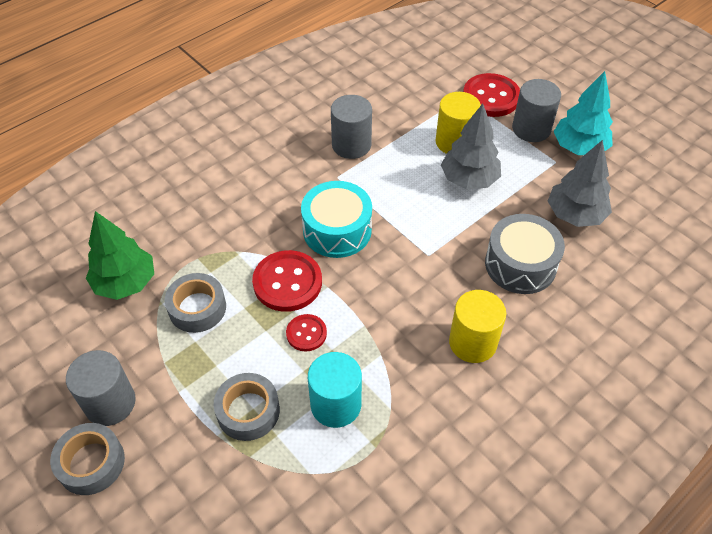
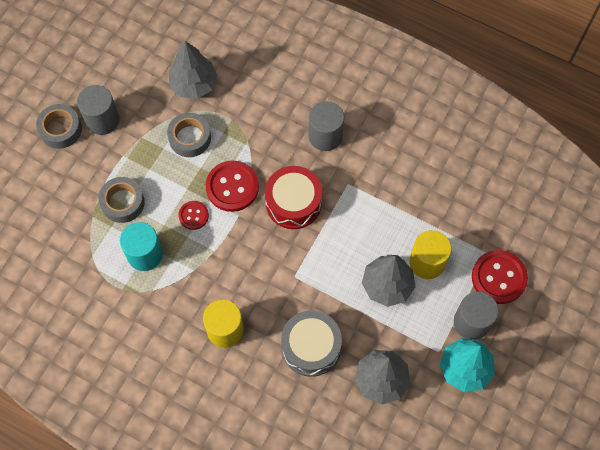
camera: 70 degrees right, 15 degrees up
green tree [86,211,154,300] -> grey tree [169,41,218,99]
turquoise drum [301,181,372,258] -> red drum [265,166,322,229]
grey cylinder [331,95,372,159] -> grey cylinder moved to [308,101,344,151]

